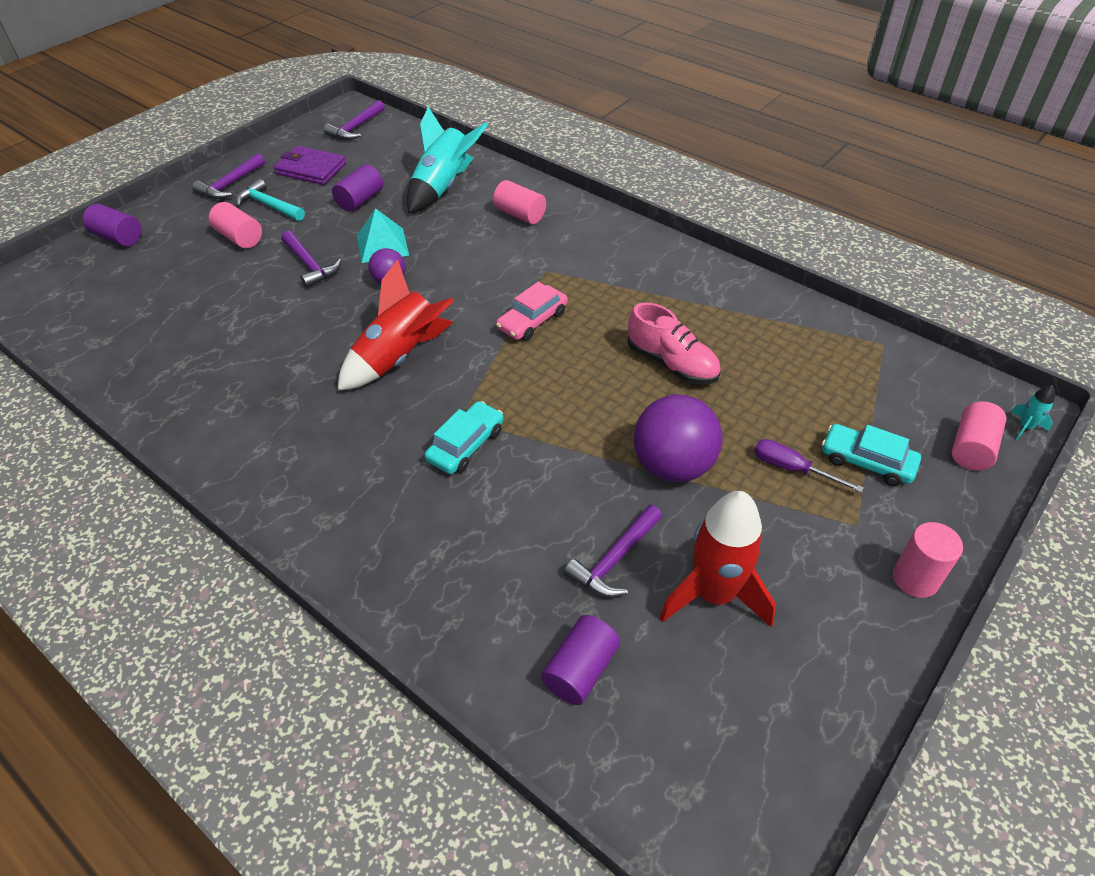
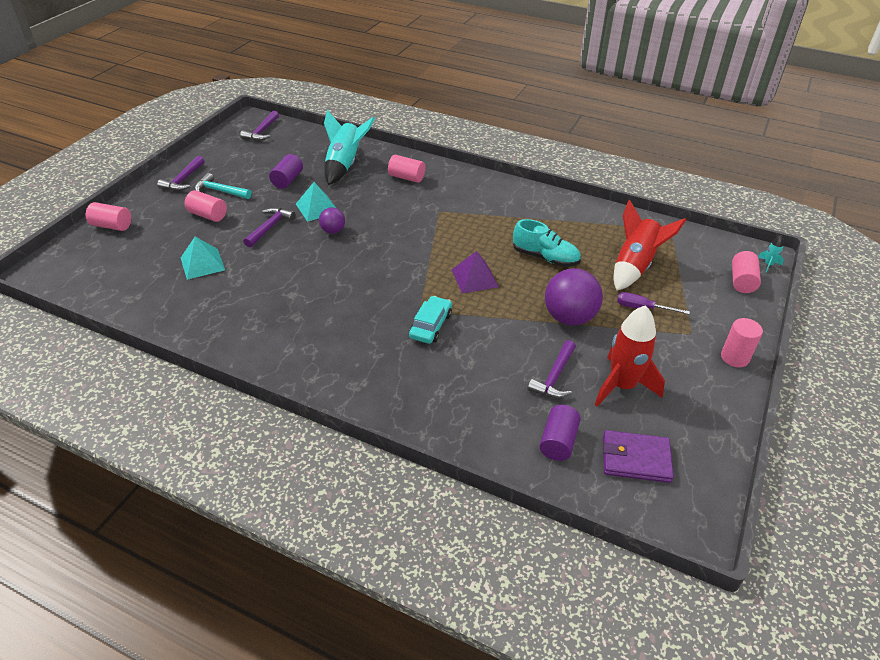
camera: 15 degrees left, 5 degrees down
purple cylinder [83,204,142,246] -> pink cylinder [86,202,131,231]
purple wallet [274,146,346,185] -> purple wallet moved to [603,430,674,483]
purple hammer [281,231,341,288] -> purple hammer turned 105 degrees counterclockwise [244,207,296,247]
red rocket [337,259,454,391] -> red rocket moved to [613,200,686,291]
pink car [496,282,568,341] -> none
pink shoe [627,302,721,384] -> turquoise shoe [513,219,581,267]
turquoise car [822,424,921,486] -> none
none -> turquoise pyramid [181,236,225,280]
none -> purple pyramid [452,251,499,294]

